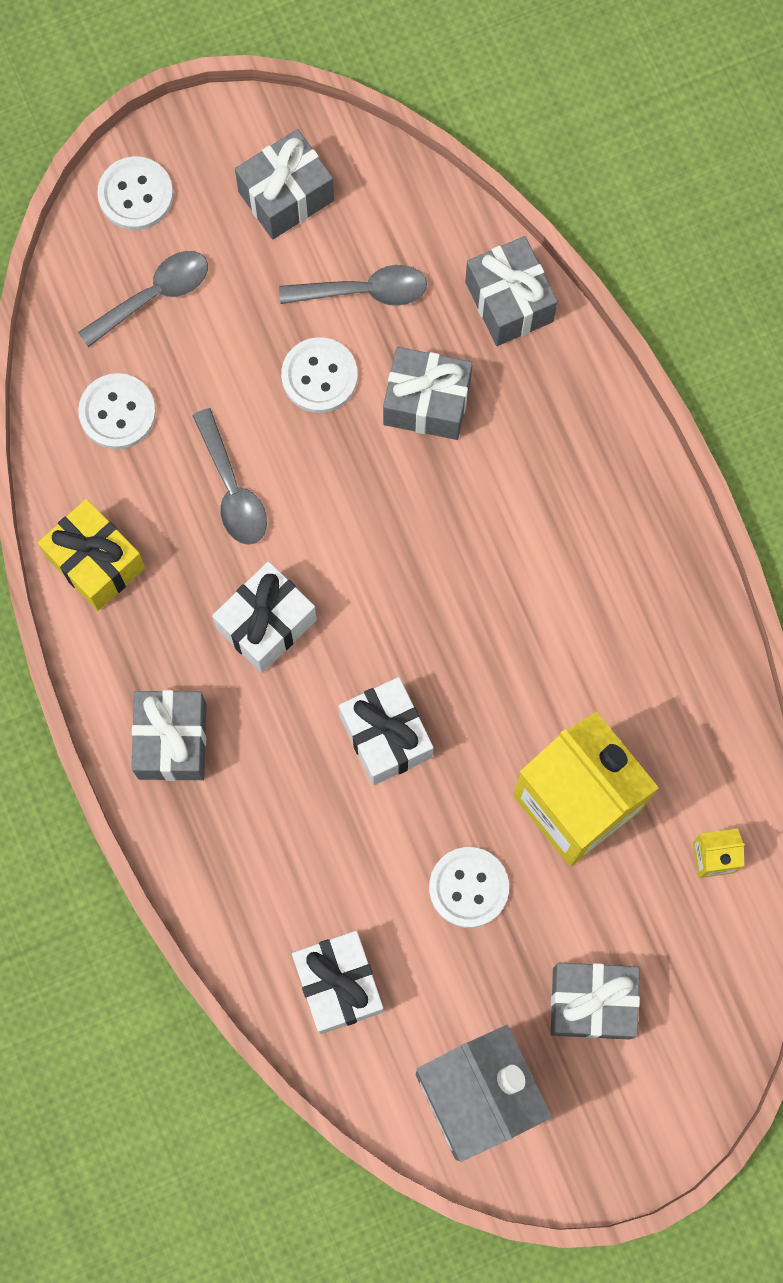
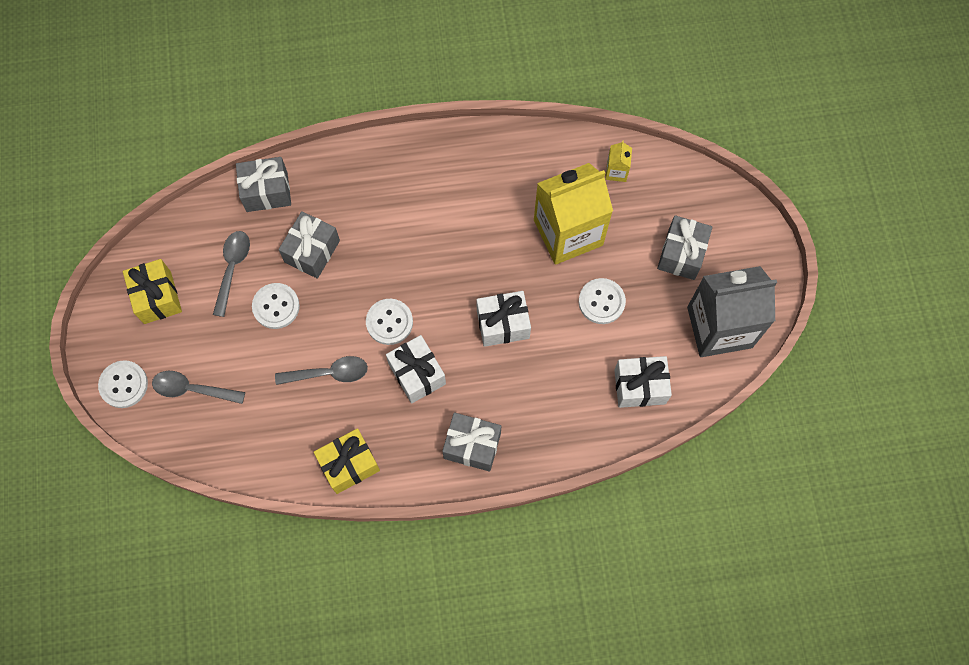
camera: 75 degrees left, 5 degrees down
grey spoon [78,251,208,347] -> grey spoon turned 60 degrees counterclockwise [152,371,245,404]
white button [78,373,156,449] -> white button moved to [366,299,413,345]
grey gift [235,129,334,239] -> yellow gift [123,259,182,324]

